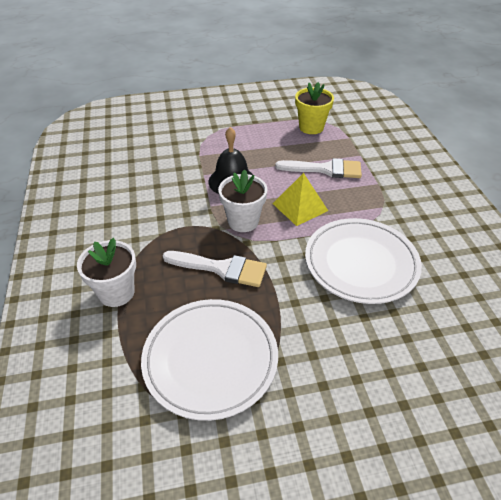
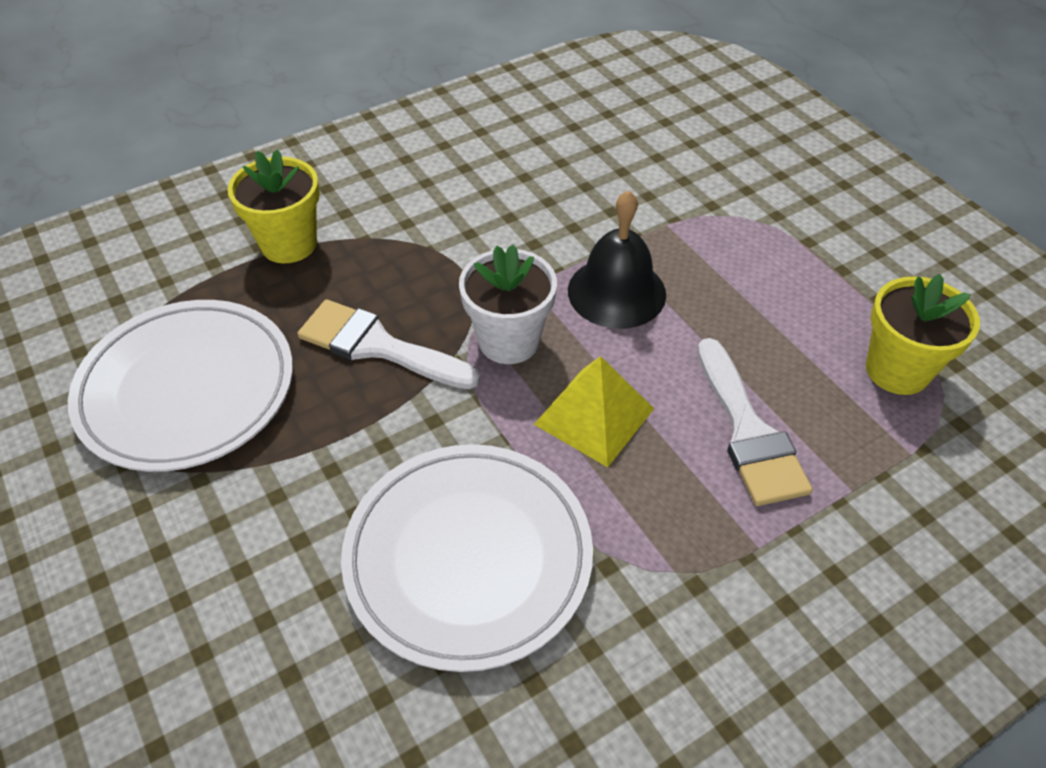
camera: 70 degrees right, 5 degrees up
white flower pot [77,238,136,307] -> yellow flower pot [228,149,320,263]
white brush [163,251,267,287] -> white brush turned 120 degrees clockwise [298,299,480,389]

